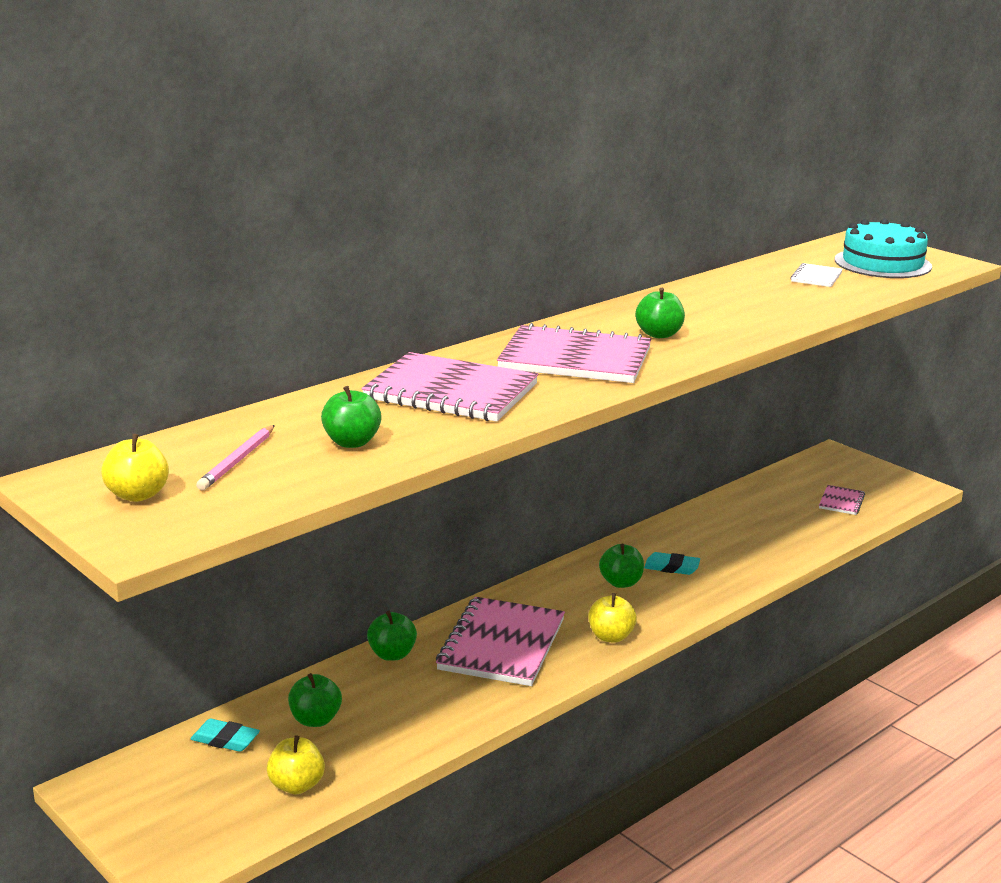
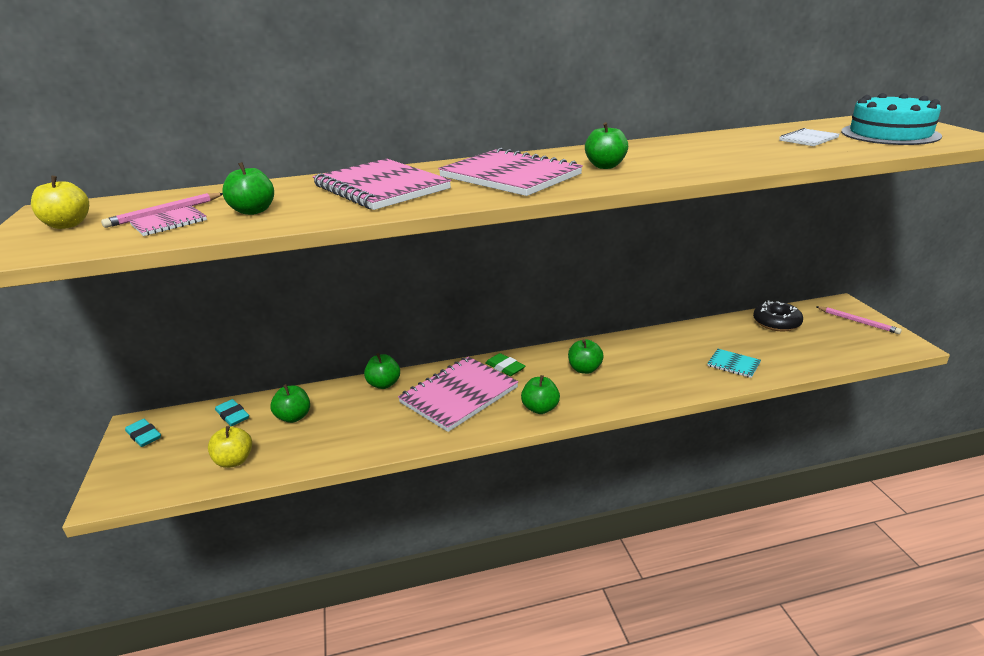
camera: 30 degrees right, 5 degrees up
yellow apple [588,593,637,643] -> green apple [521,375,560,414]
turquoise eraser [644,552,700,575] -> turquoise eraser moved to [125,419,161,447]
pink notebook [819,485,865,515] -> pink notebook moved to [129,206,207,236]
none -> green eraser [485,353,525,376]
none -> turquoise notebook [707,349,761,378]
none -> black donut [753,300,803,331]
none -> pink pencil [815,306,902,334]

